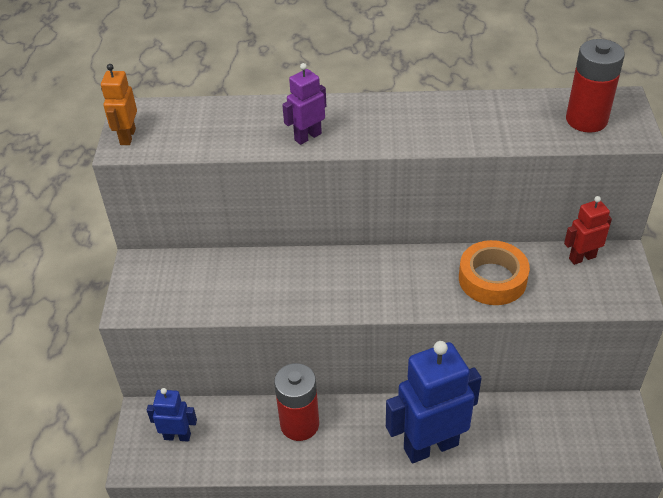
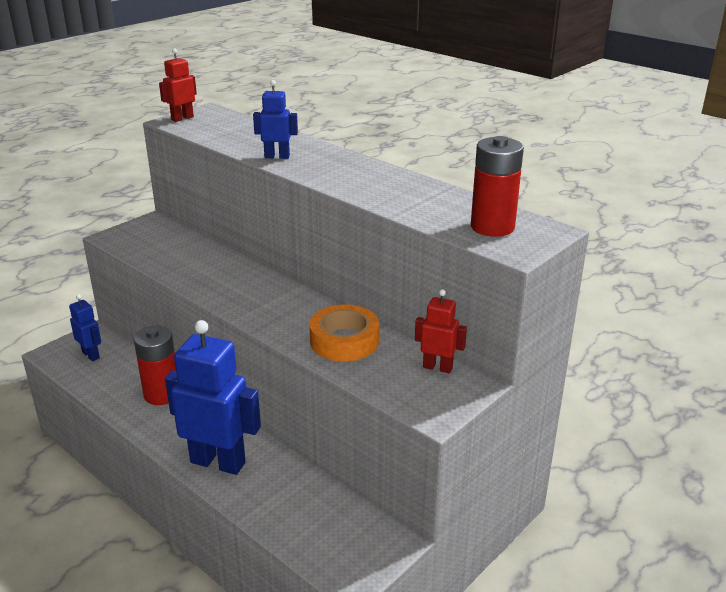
camera: 40 degrees right, 15 degrees down
orange robot [101,64,137,145] -> red robot [159,49,197,122]
purple robot [282,63,326,145] -> blue robot [253,80,298,159]

